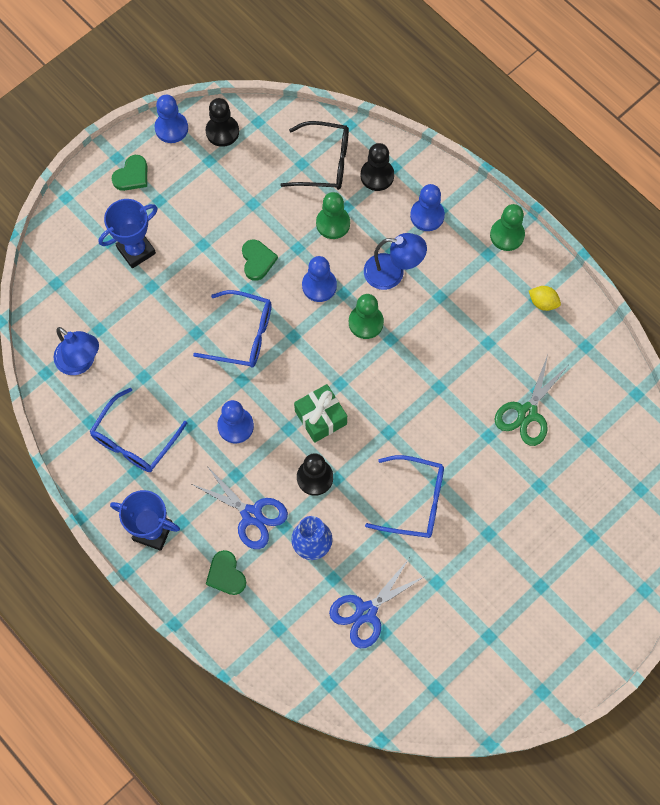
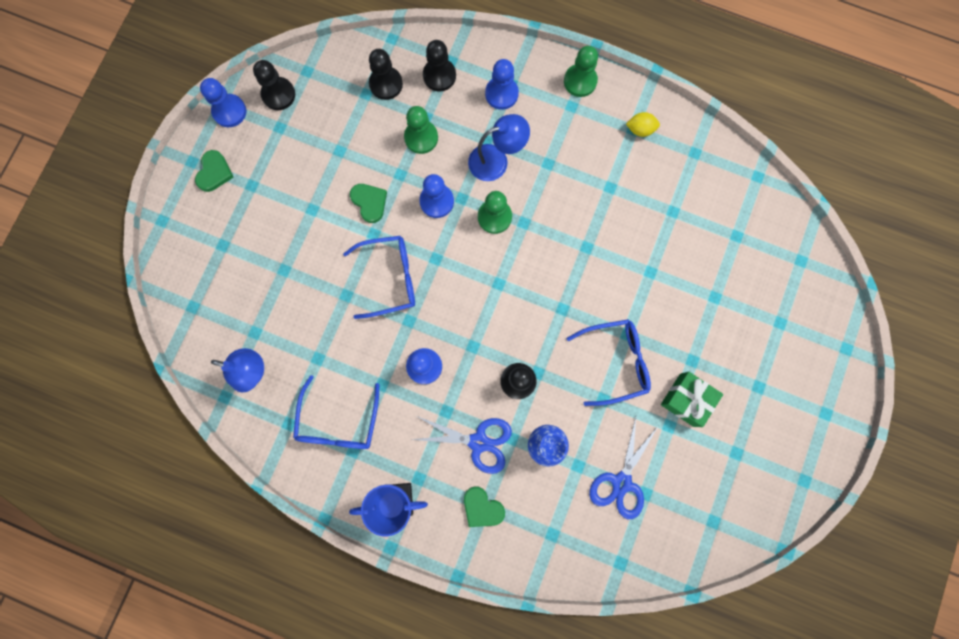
camera: 25 degrees left, 10 degrees up
blue trophy [99,199,158,268] -> none
black glasses [280,121,349,190] -> black pawn [369,49,403,100]
green gift [294,384,347,443] -> green gift moved to [661,372,723,427]
green scissors [495,355,567,446] -> none

